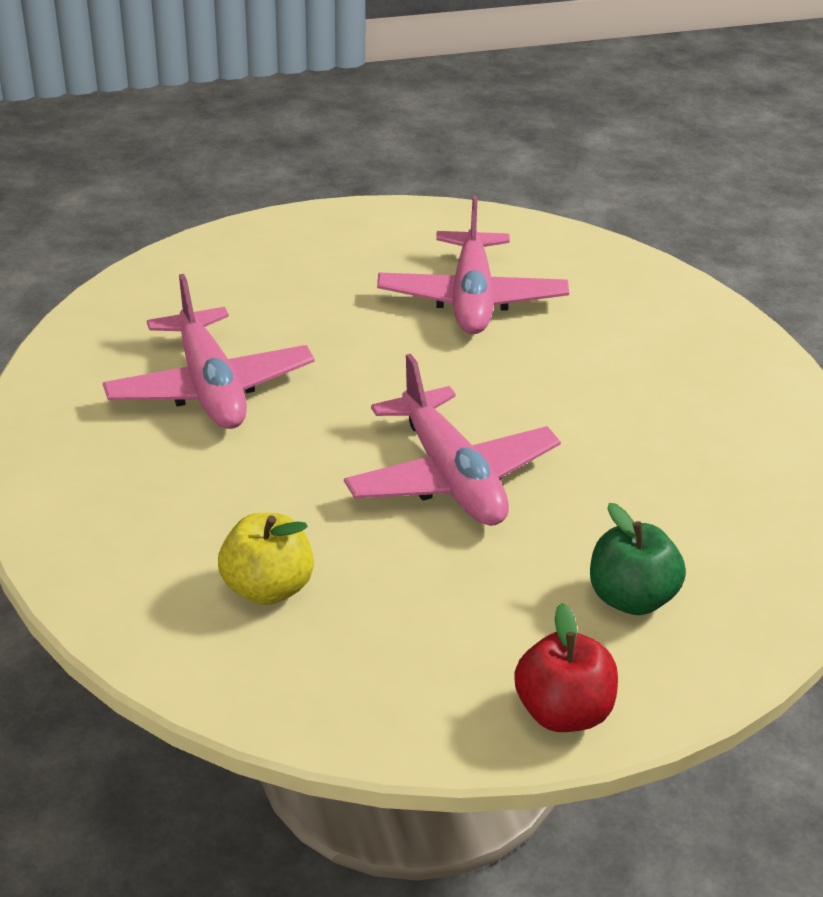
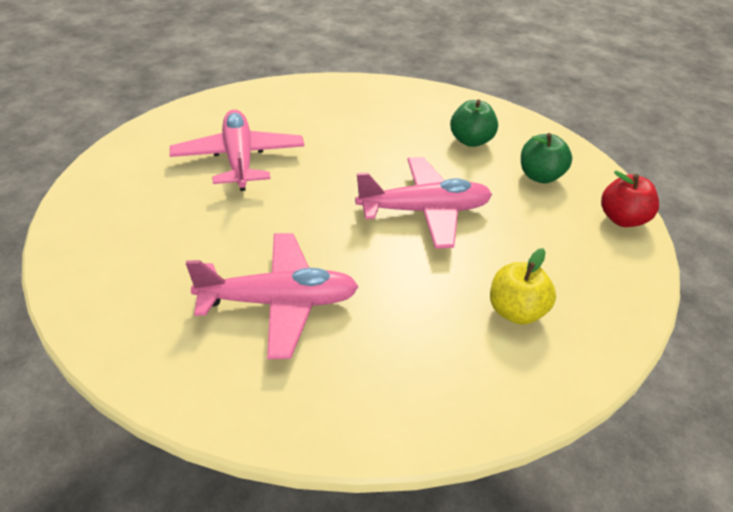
camera: 75 degrees left, 5 degrees up
pink plane [377,195,569,334] -> pink plane turned 120 degrees counterclockwise [170,110,305,191]
none -> green apple [450,99,498,147]

